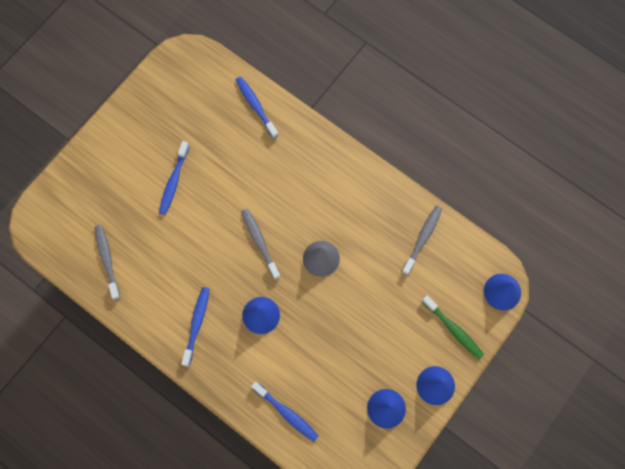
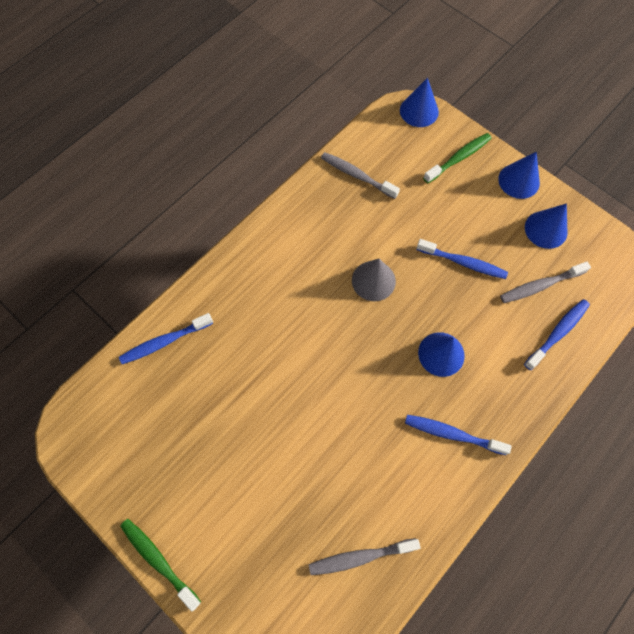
camera: 85 degrees left, 5 degrees down
blue toothbrush [159,141,189,215] -> blue toothbrush moved to [416,239,508,279]
grey toothbrush [241,209,281,280] -> grey toothbrush moved to [500,262,591,303]
none -> green toothbrush [120,519,201,612]

